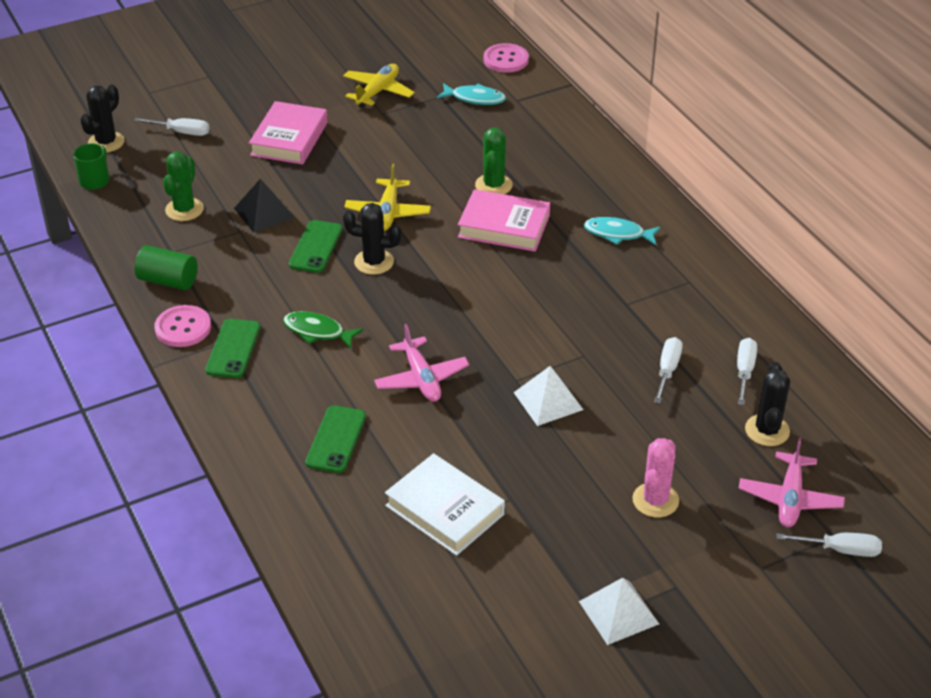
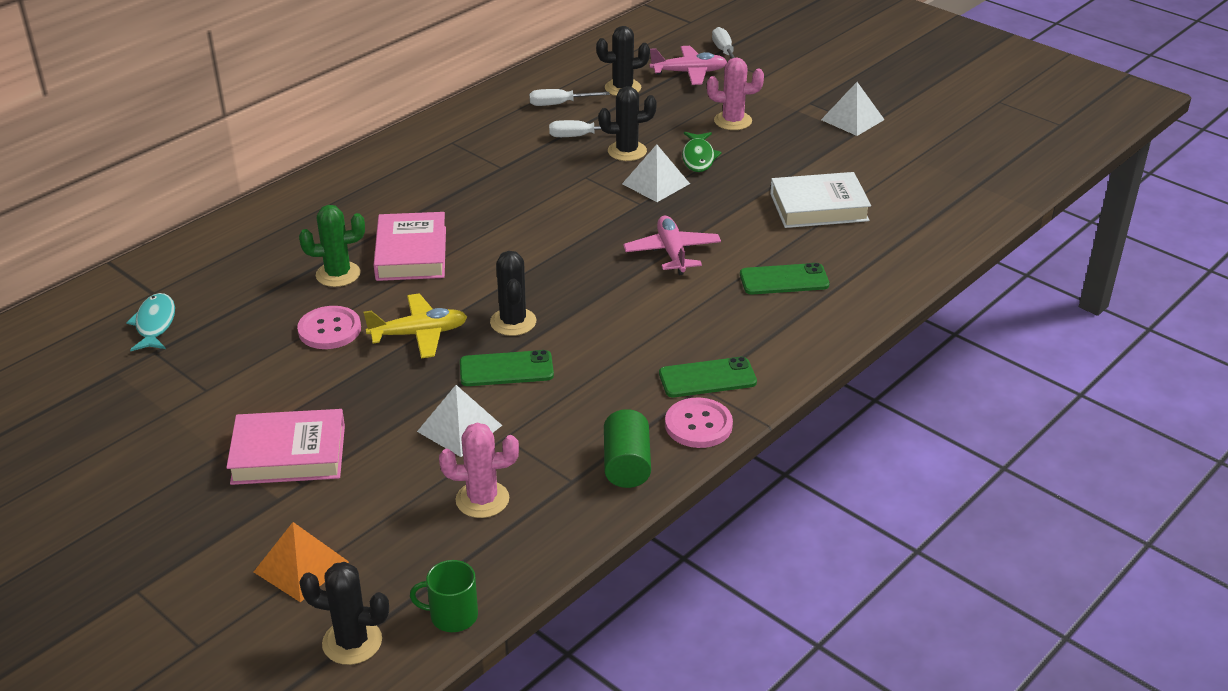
camera: 110 degrees left, 5 degrees down
white screwdriver [134,118,210,136] -> orange pyramid [254,522,349,602]
green cactus [163,151,204,221] -> pink cactus [439,423,519,518]
black pyramid [234,179,295,233] -> white pyramid [417,385,502,457]
green fish [283,311,363,349] -> green fish moved to [682,132,722,172]
yellow plane [343,64,414,108] -> none
pink plane [374,324,469,402] -> pink plane turned 60 degrees counterclockwise [623,216,721,275]
white book [385,453,505,556] -> white book turned 60 degrees clockwise [770,172,871,228]
pink button [483,43,529,73] -> pink button moved to [297,306,361,349]
turquoise fish [584,217,660,245] -> none
none -> black cactus [598,86,657,161]

